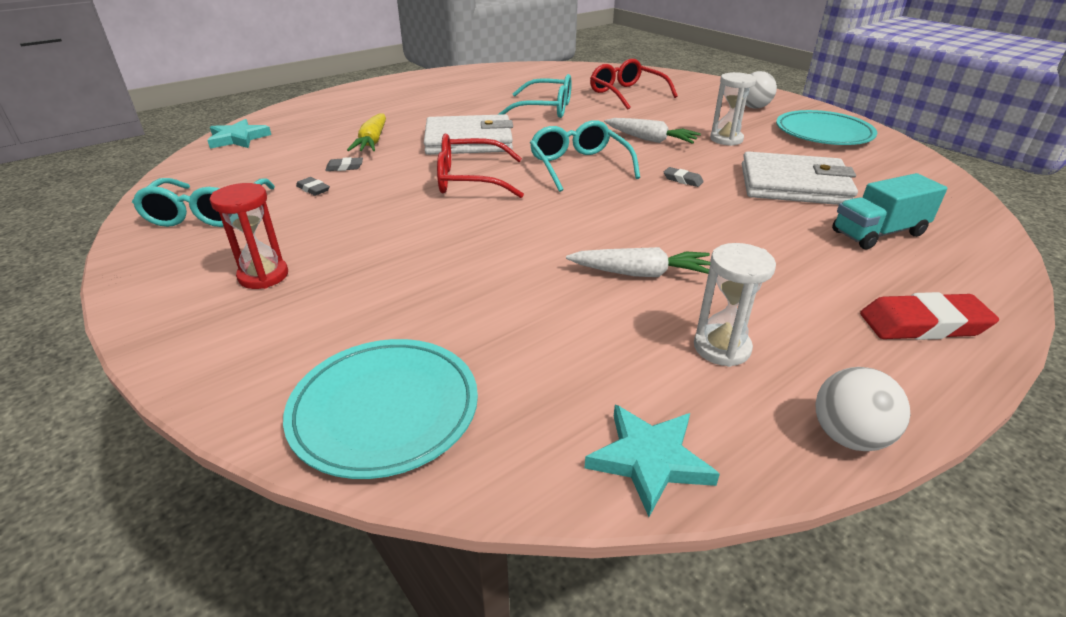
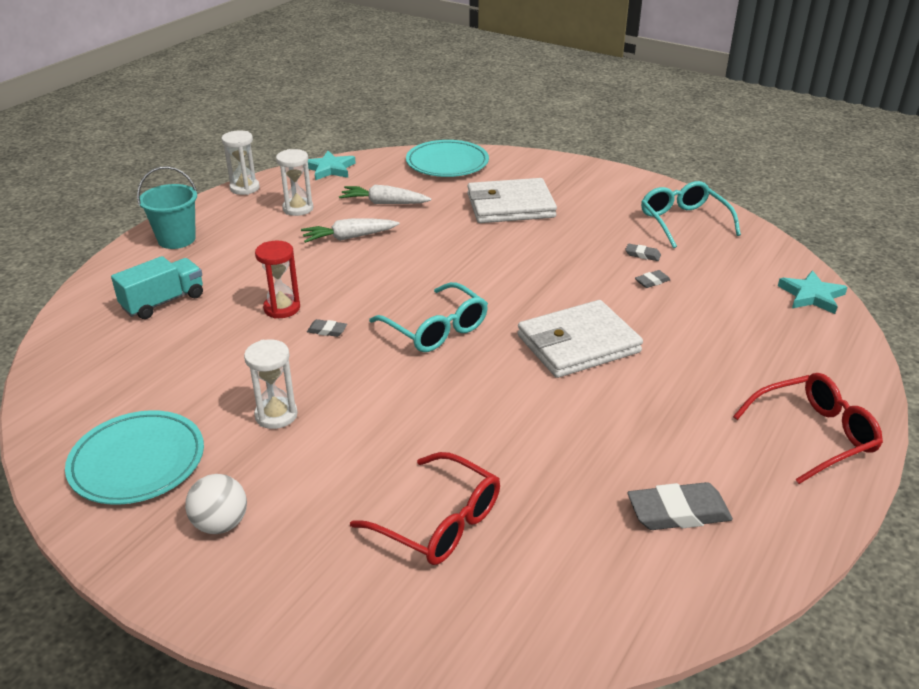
camera: 160 degrees right, 0 degrees up
red hourglass [210,183,288,289] -> red hourglass moved to [255,241,300,319]
yellow carrot [347,113,386,151] -> none
red glasses [437,134,524,198] -> red glasses moved to [733,373,883,484]
turquoise glasses [498,74,572,118] -> none
white carrot [604,118,701,144] -> white carrot moved to [339,185,431,204]
white wallet [742,151,858,205] -> white wallet moved to [467,178,557,223]
white ball [816,367,910,451] -> white hourglass [222,130,260,195]
red eraser [860,292,999,340] -> turquoise bucket [137,166,197,249]
none -> grey eraser [627,482,733,530]

